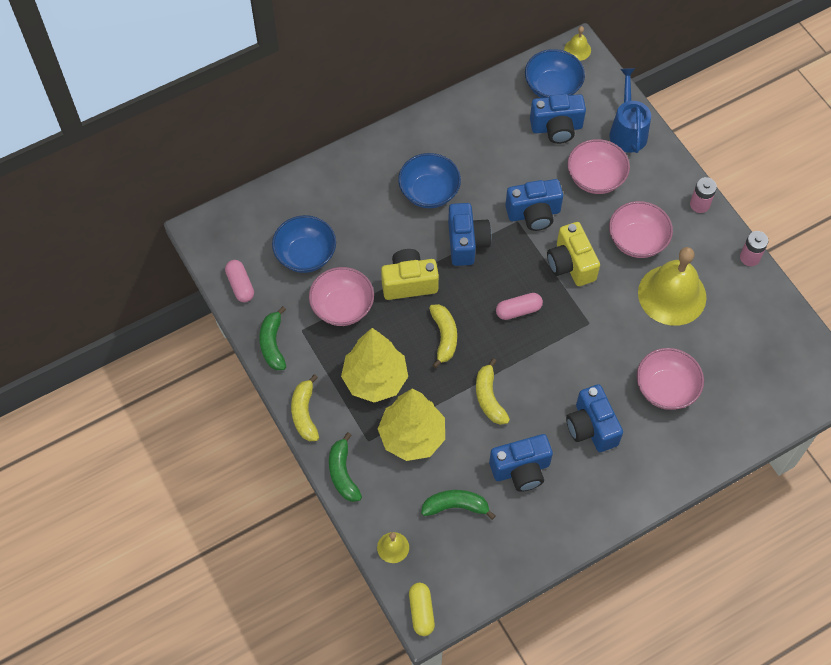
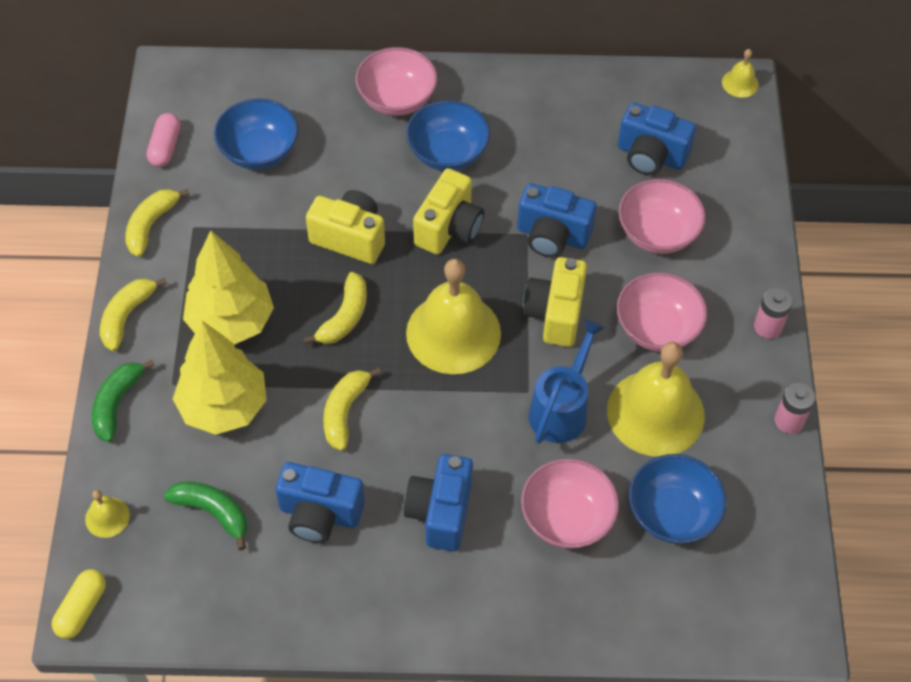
camera: 30 degrees right, 5 degrees down
green banana [259,306,286,370] -> yellow banana [125,189,190,257]
pink bowl [309,267,374,326] -> pink bowl moved to [355,47,437,116]
blue camera [448,203,492,266] -> yellow camera [413,168,484,254]
pink capsule [496,293,543,320] -> yellow bell [406,259,501,374]
blue bowl [525,49,585,98] -> blue bowl moved to [629,454,727,544]
blue watering can [610,68,651,153] -> blue watering can moved to [528,319,605,444]

